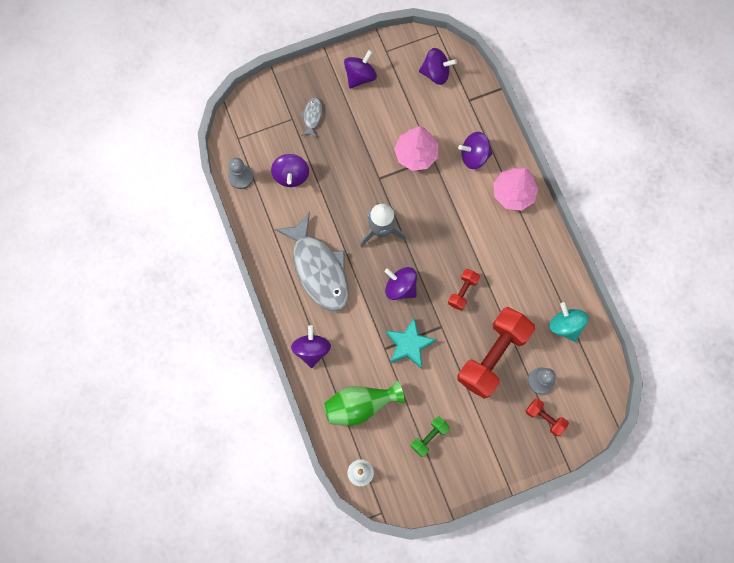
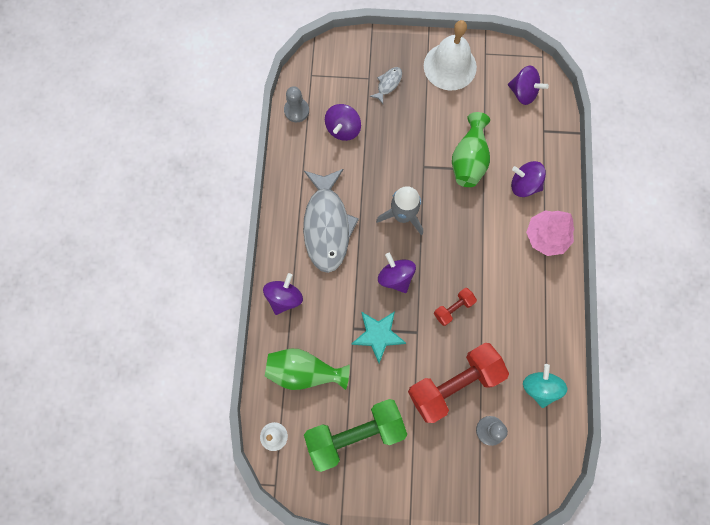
camera: 25 degrees right, 0 degrees up
purple spinning top [344,50,377,89] -> white bell [424,20,477,91]
pink tree [394,127,438,171] -> green vase [452,112,490,187]
green dumbbell [411,416,450,457] -> green dumbbell [304,399,407,472], size x2.16
red dumbbell [526,398,569,436] -> none

